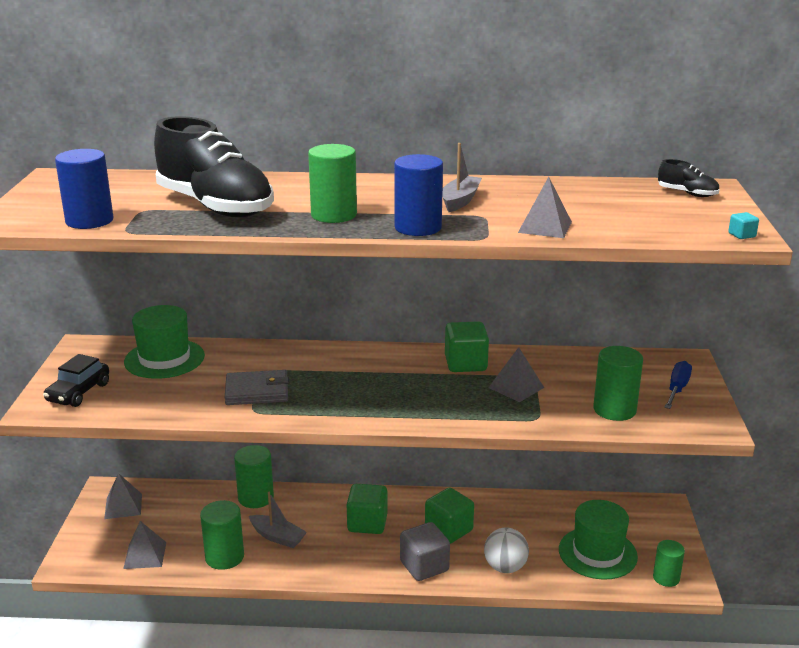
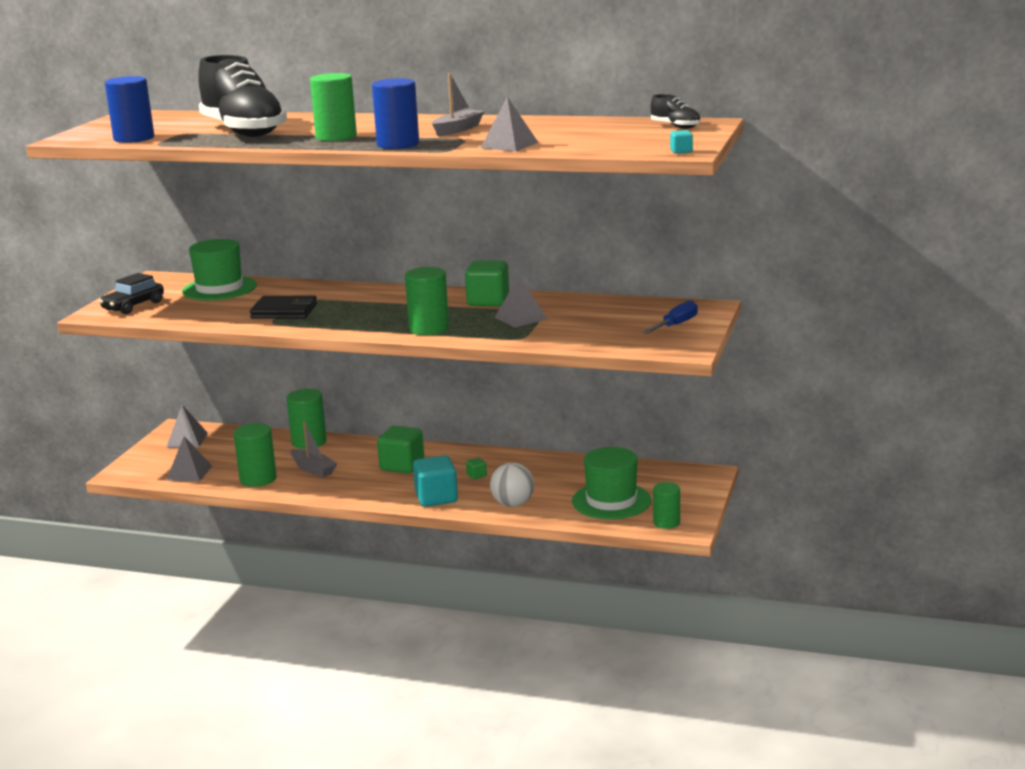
camera: 15 degrees right, 5 degrees down
grey wallet [225,370,289,405] -> black wallet [250,296,317,319]
grey cube [400,522,450,581] -> turquoise cube [413,455,458,507]
green cube [425,488,474,544] -> green cube [466,457,487,479], size x0.43
green cylinder [593,346,643,421] -> green cylinder moved to [405,267,449,335]

